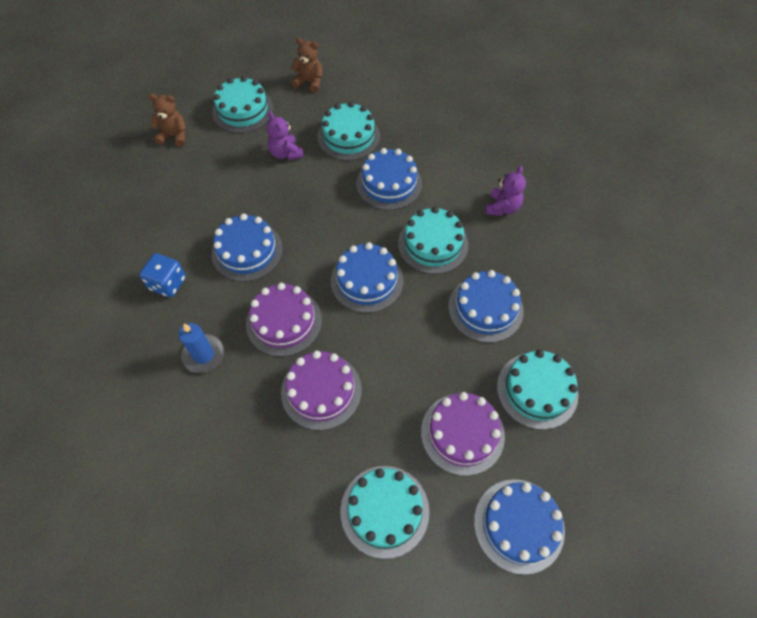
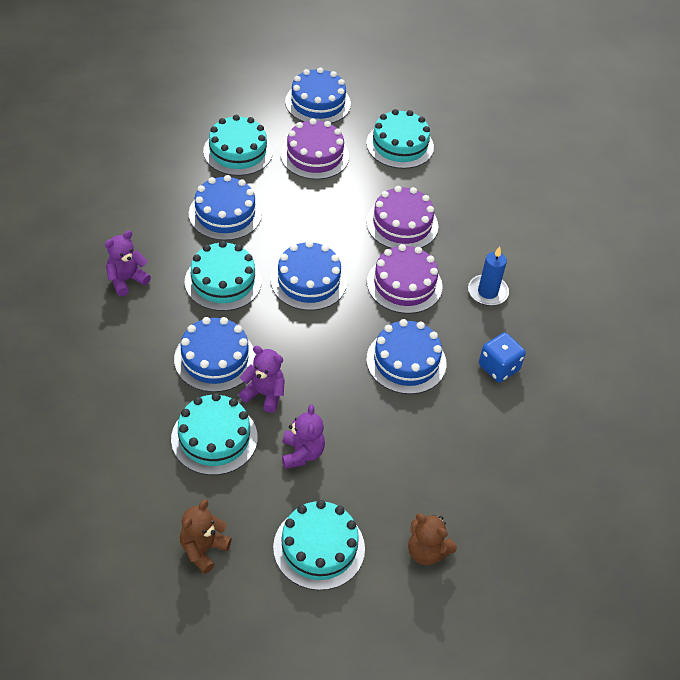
camera: 155 degrees left, 10 degrees down
brown teddy bear [290,38,323,93] -> brown teddy bear turned 75 degrees clockwise [180,499,232,574]
none -> purple teddy bear [239,346,285,413]

